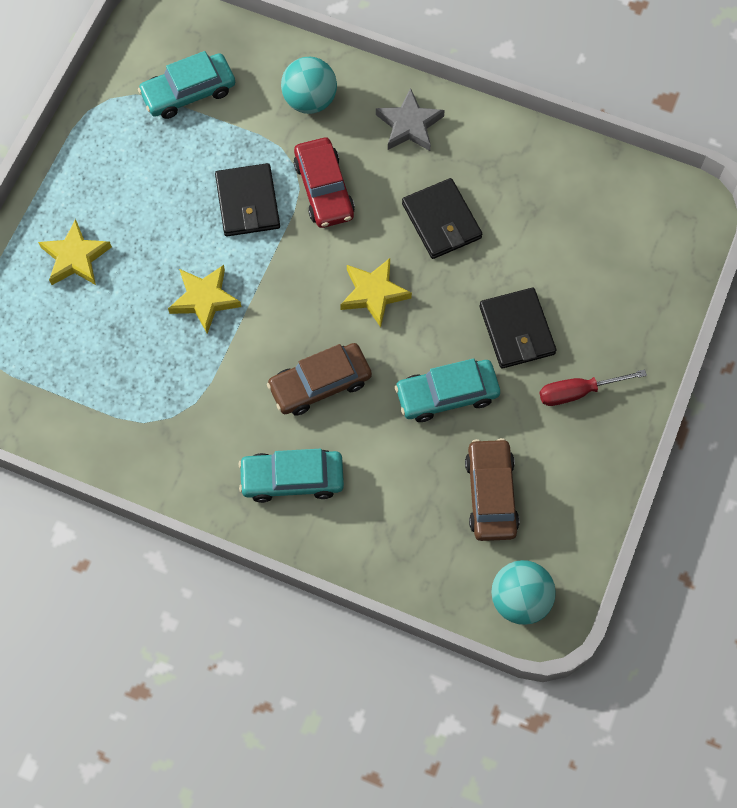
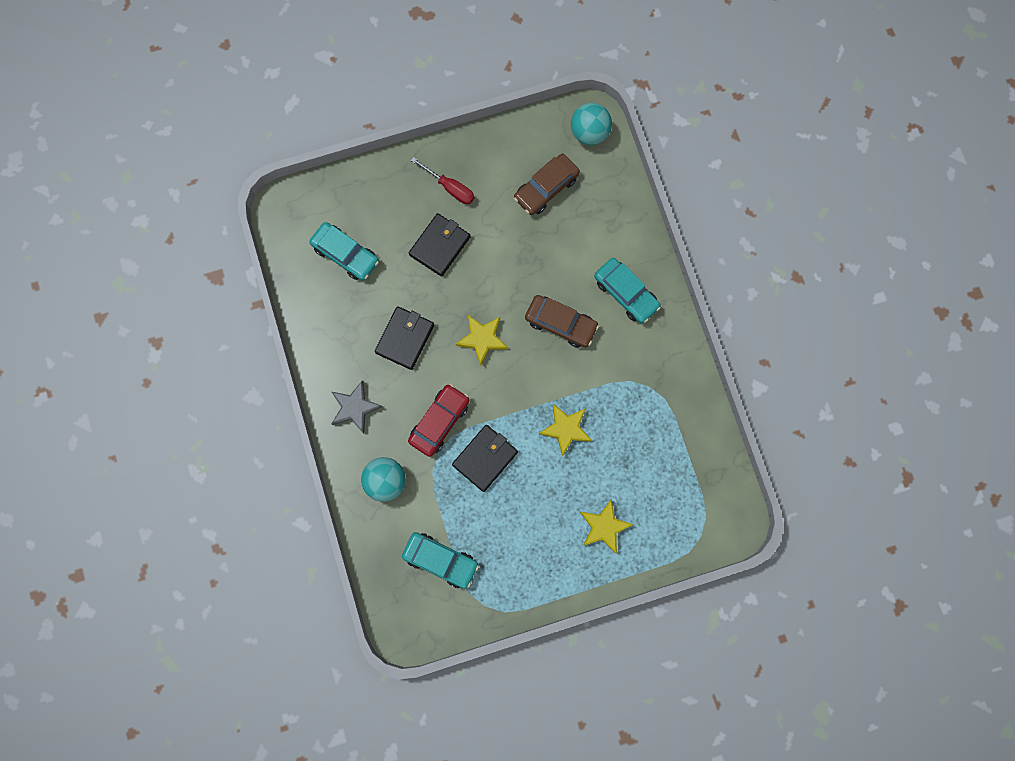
camera: 130 degrees left, 10 degrees up
turquoise car [395,358,500,422] -> turquoise car moved to [309,222,379,281]

